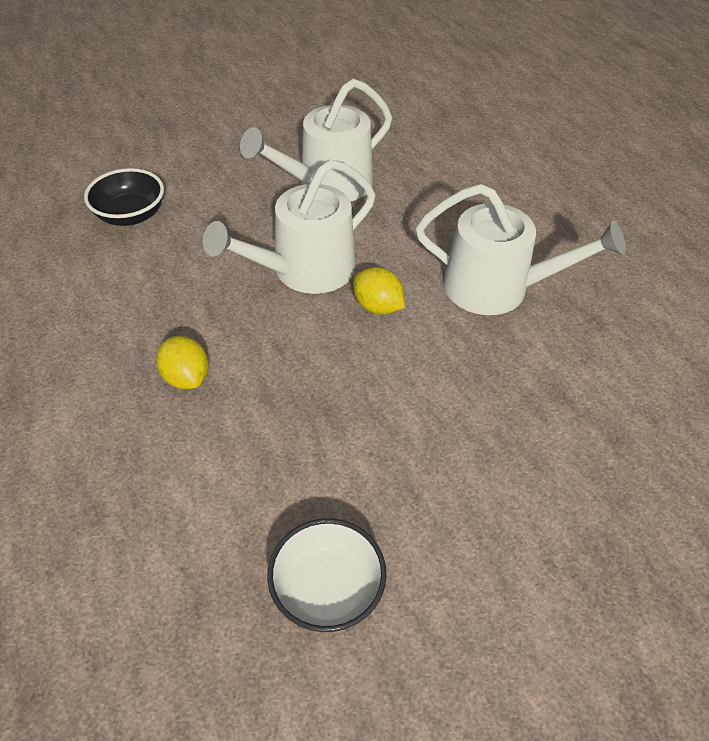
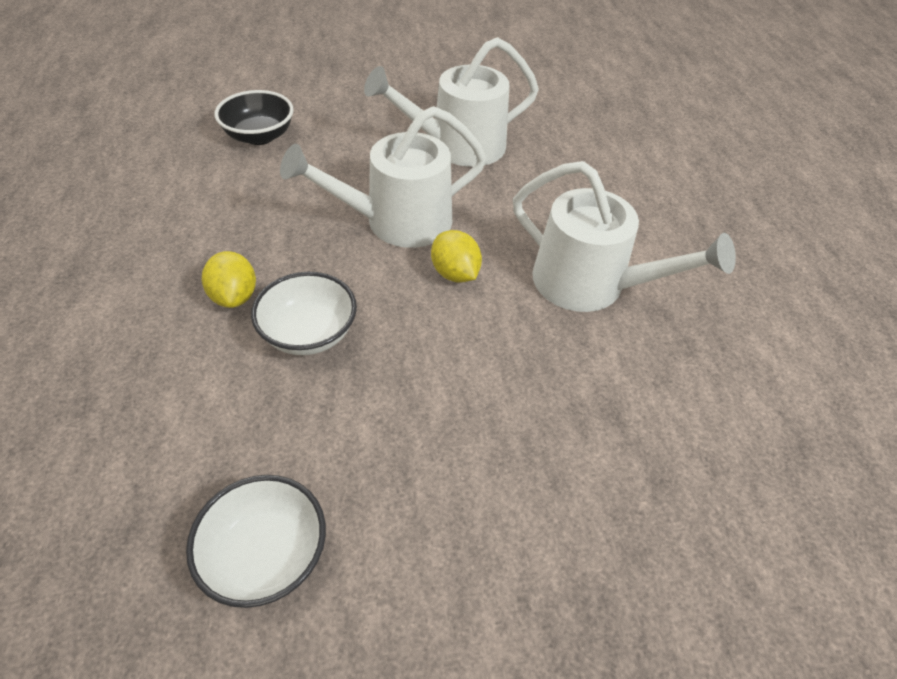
camera: 15 degrees right, 0 degrees up
none -> white bowl [251,272,357,355]

